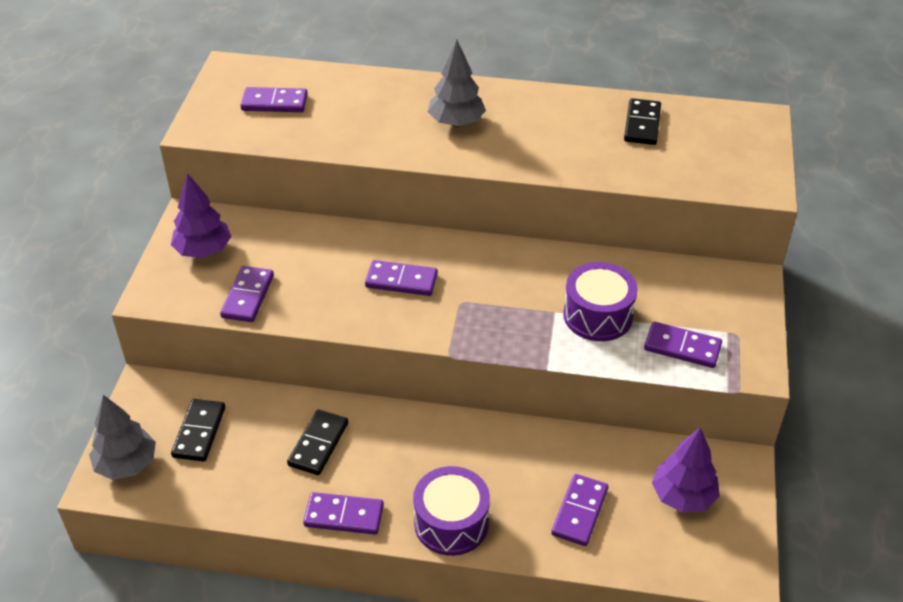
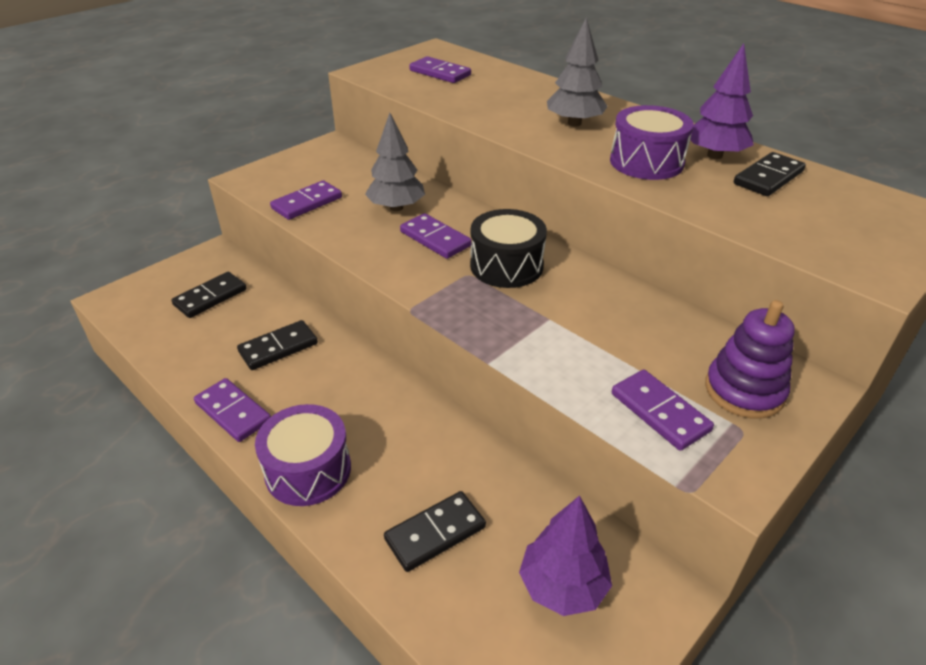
camera: 35 degrees right, 5 degrees down
grey tree [89,395,156,480] -> grey tree moved to [365,113,425,211]
purple tree [171,173,232,258] -> purple tree moved to [690,43,754,159]
purple domino [551,474,608,546] -> black domino [384,491,486,572]
purple drum [563,262,638,341] -> purple drum moved to [610,105,694,180]
none -> black drum [470,209,547,288]
none -> purple stacking toy [705,300,795,419]

